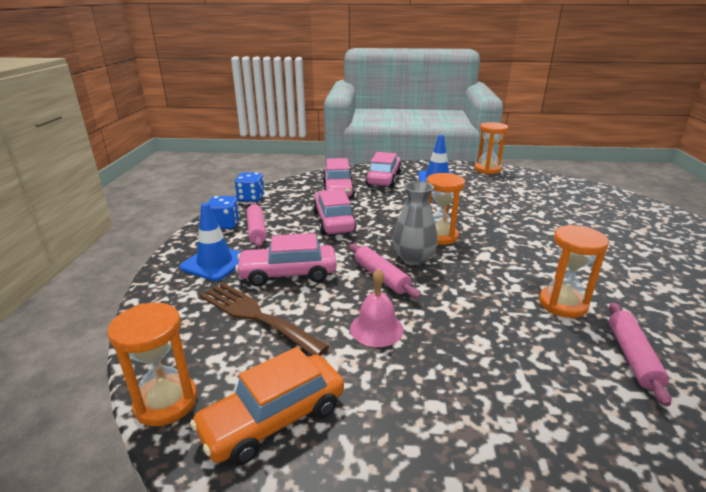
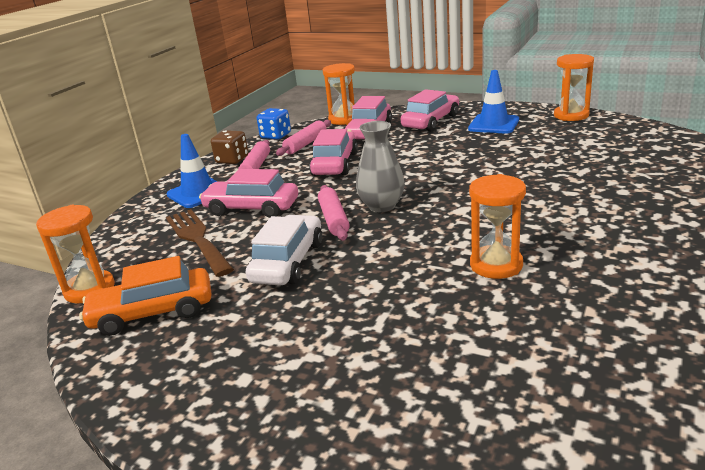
camera: 25 degrees right, 0 degrees up
blue dice [208,196,240,229] -> brown dice [211,130,248,164]
pink bell [350,269,404,347] -> white car [246,215,322,286]
orange hourglass [426,173,465,245] -> orange hourglass moved to [323,63,355,125]
pink rolling pin [609,303,672,407] -> pink rolling pin moved to [276,120,331,156]

